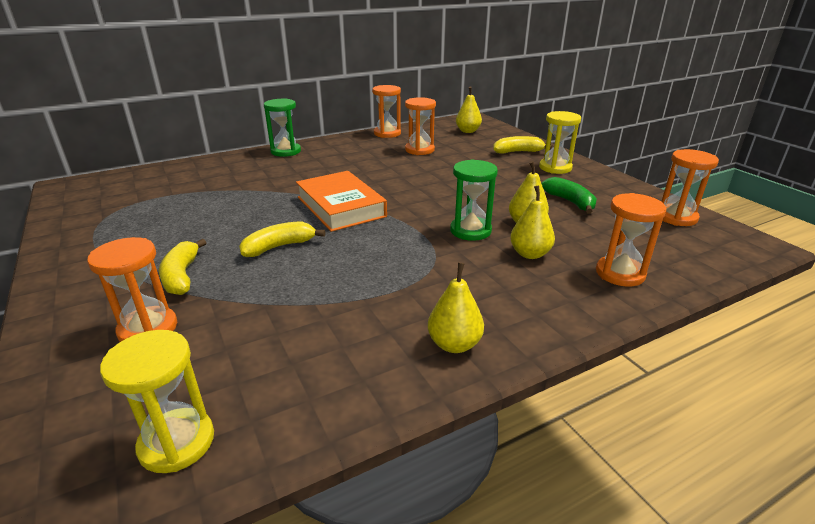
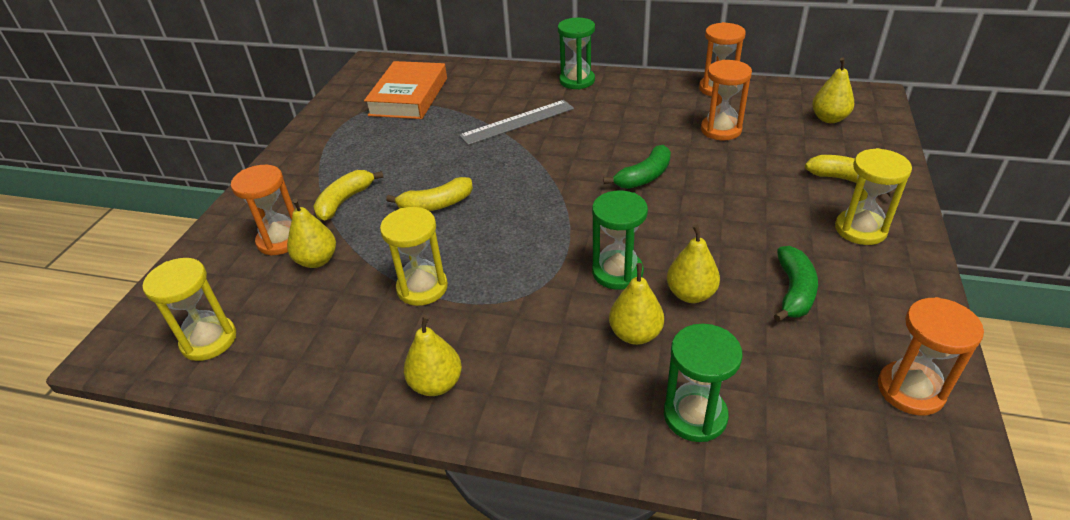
camera: 45 degrees right, 10 degrees up
yellow banana [239,221,325,257] -> yellow banana turned 150 degrees clockwise [386,177,473,211]
orange book [296,171,387,232] -> orange book moved to [364,61,447,119]
orange hourglass [596,193,666,287] -> green hourglass [664,324,742,442]
none -> yellow pear [287,198,336,268]
none -> yellow hourglass [380,207,448,306]
none -> grey ruler [459,100,574,145]
none -> green banana [603,145,671,189]

